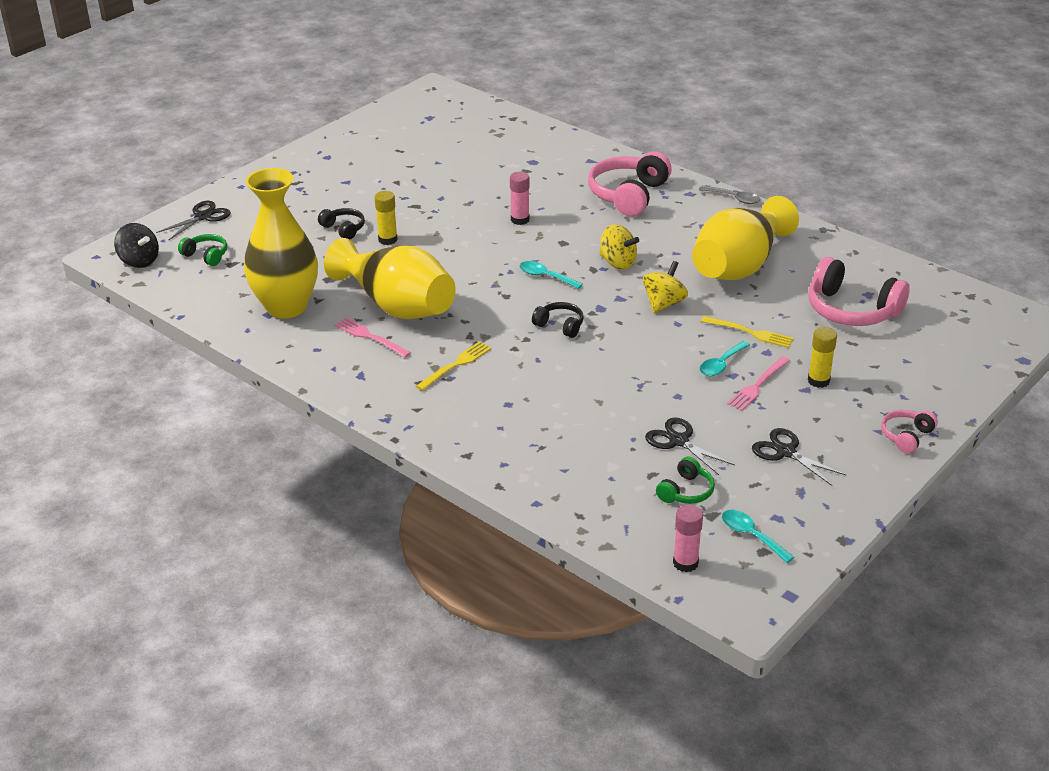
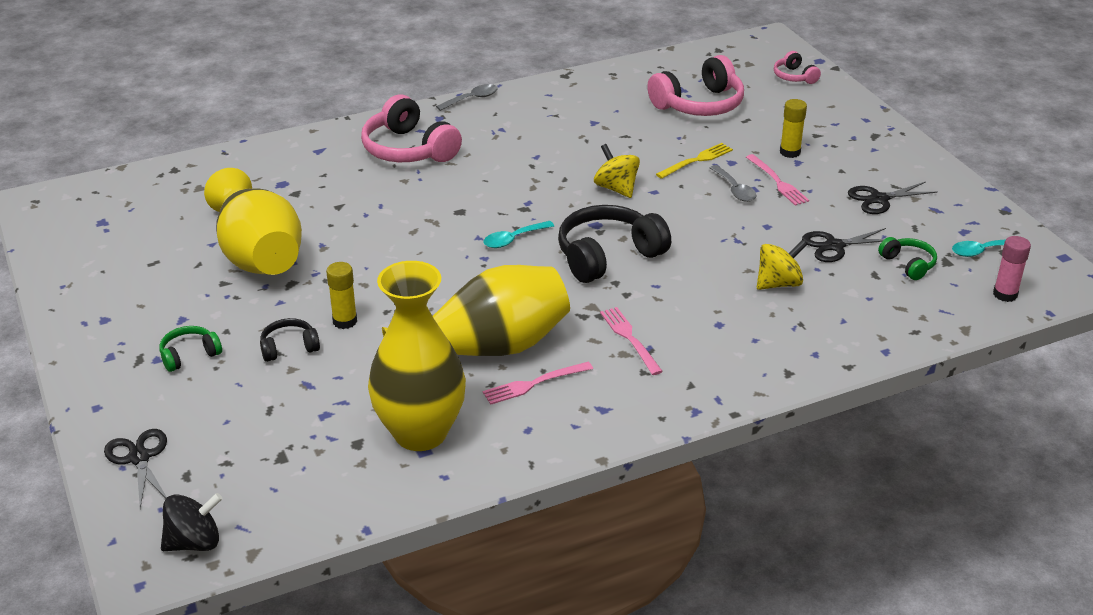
camera: 65 degrees left, 0 degrees up
green headphones [178,234,227,266] -> green headphones moved to [159,326,222,372]
yellow fork [416,341,492,391] -> pink fork [600,307,663,375]
pink glue stick [510,172,530,225] -> none
black headphones [532,302,584,338] -> black headphones [558,205,671,283], size x1.96
yellow spinning top [599,224,639,269] -> yellow spinning top moved to [757,240,807,290]
yellow vase [692,196,799,280] -> yellow vase moved to [204,168,302,275]
turquoise spoon [700,341,750,376] -> grey spoon [710,165,756,202]
pink headphones [881,410,938,454] -> pink headphones moved to [774,51,821,84]

